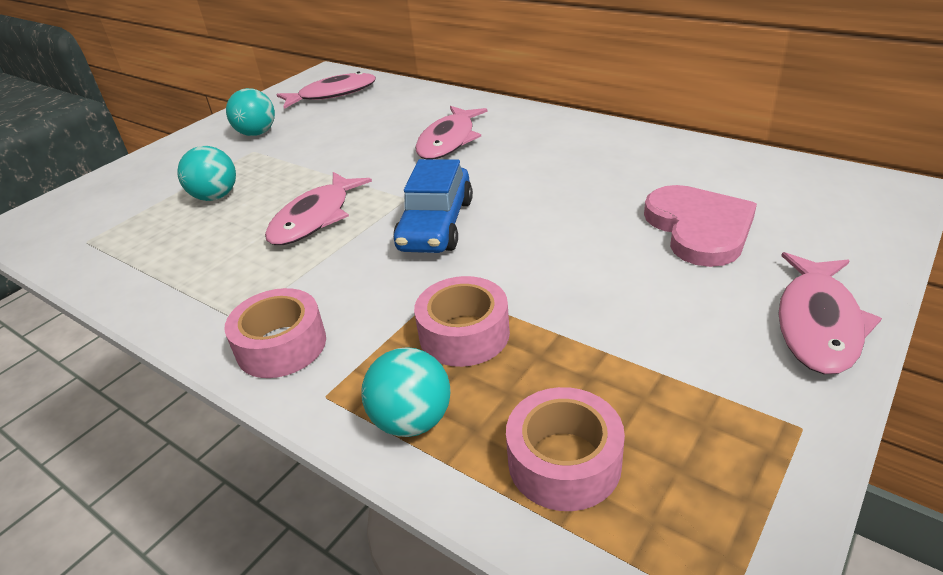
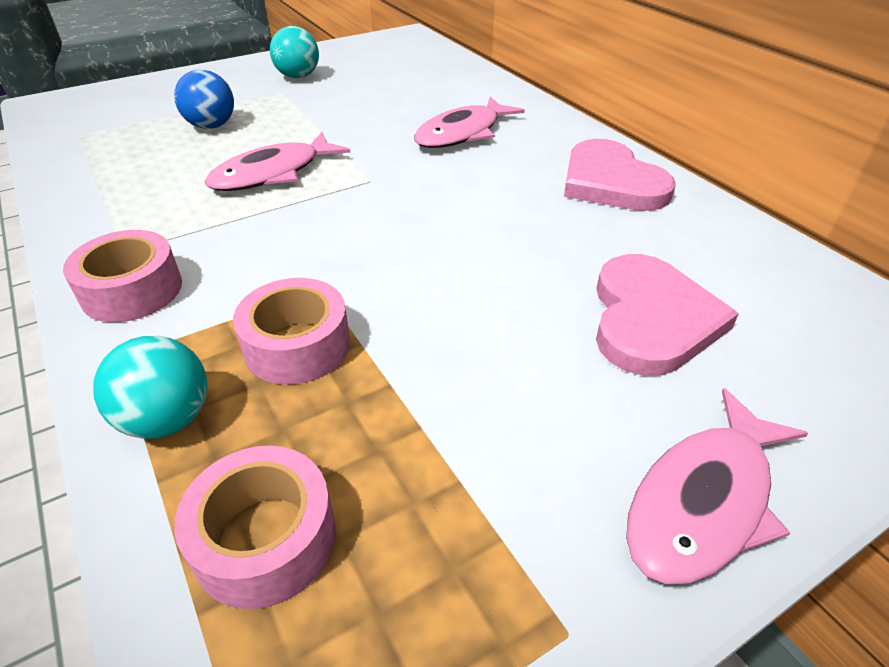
camera: 20 degrees right, 5 degrees up
turquoise ball [177,146,236,201] -> blue ball [174,70,234,129]
pink fish [276,71,376,109] -> none
blue car [393,159,473,253] -> none
none -> pink heart [564,139,676,211]

